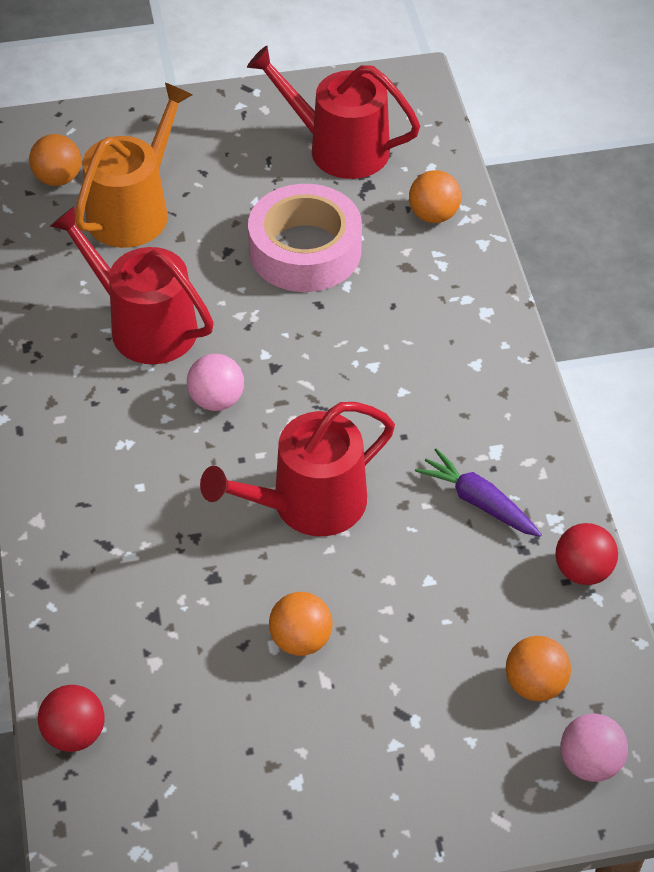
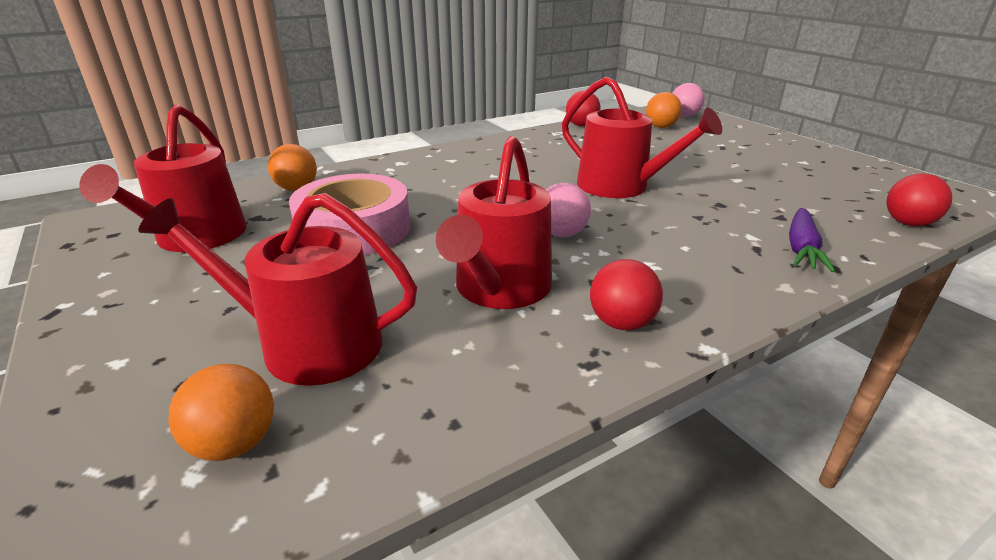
camera: 110 degrees left, 20 degrees down
orange watering can [75,83,192,248] -> red watering can [138,193,417,386]
orange ball [269,592,332,656] -> none
purple carrot [415,448,542,537] -> purple carrot moved to [789,208,835,272]
none -> red ball [590,259,663,330]

